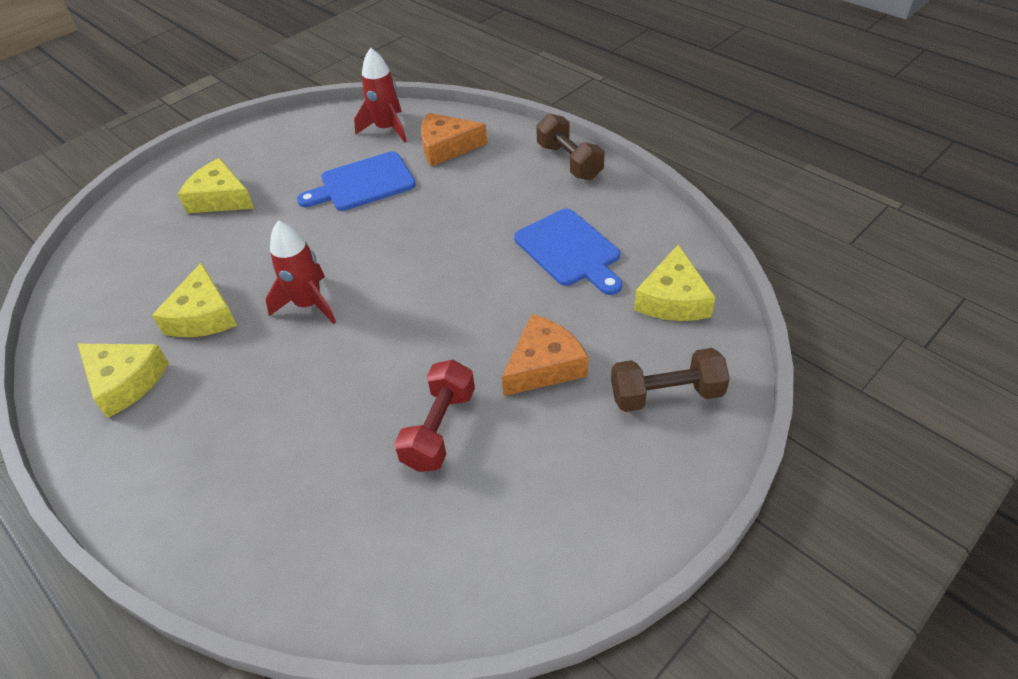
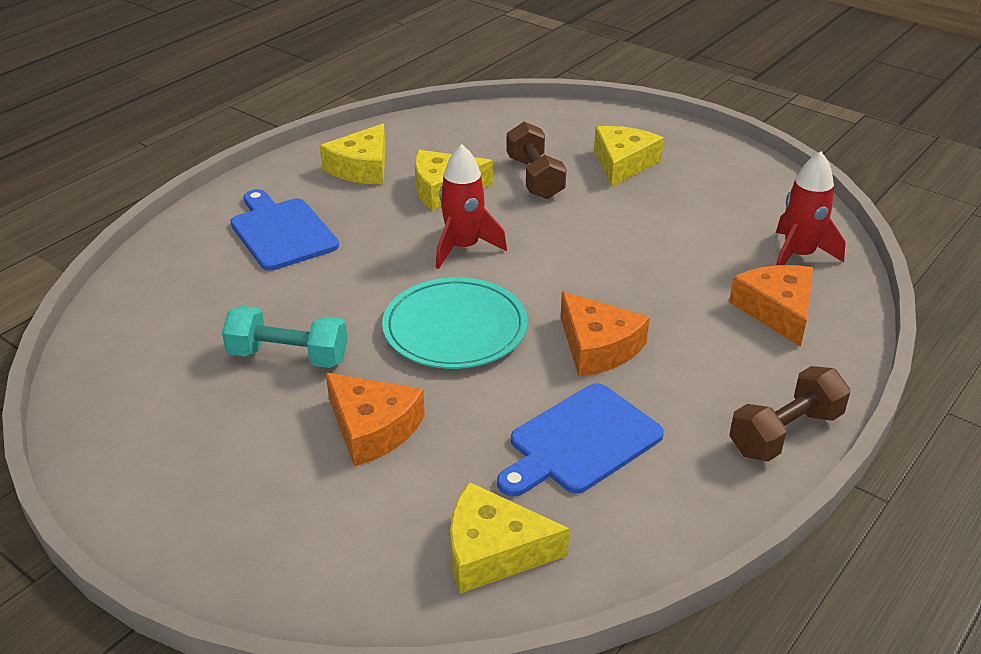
camera: 80 degrees right, 10 degrees down
blue cutting board [297,151,416,211] -> blue cutting board moved to [231,189,339,271]
red dumbbell [394,360,475,472] -> turquoise dumbbell [222,306,348,368]
brown dumbbell [611,348,730,412] -> brown dumbbell moved to [506,122,566,199]
none -> turquoise plate [382,277,528,369]
none -> orange cheese [561,292,650,377]

